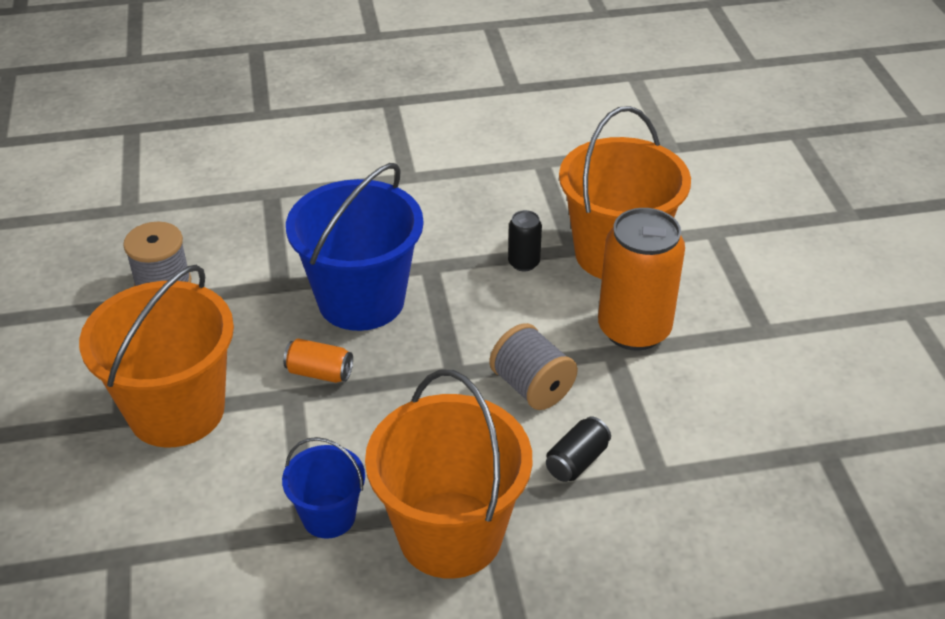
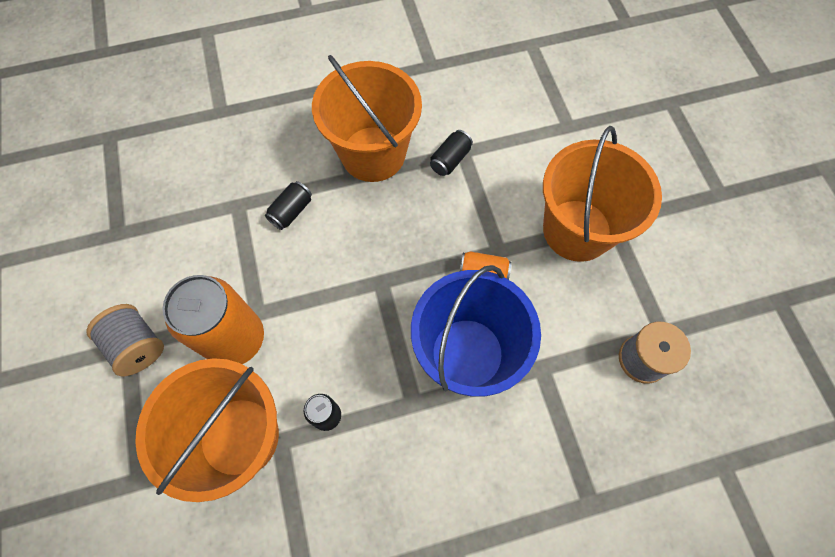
camera: 175 degrees right, 25 degrees up
blue bucket [282,437,365,539] -> black can [430,130,473,176]
grey spool [490,323,578,410] -> grey spool moved to [86,304,164,376]

